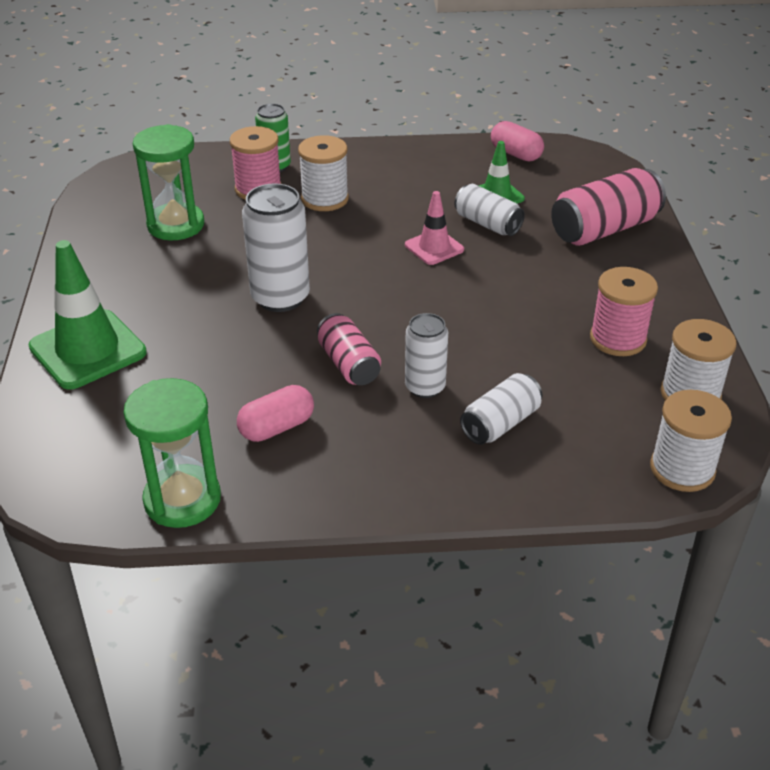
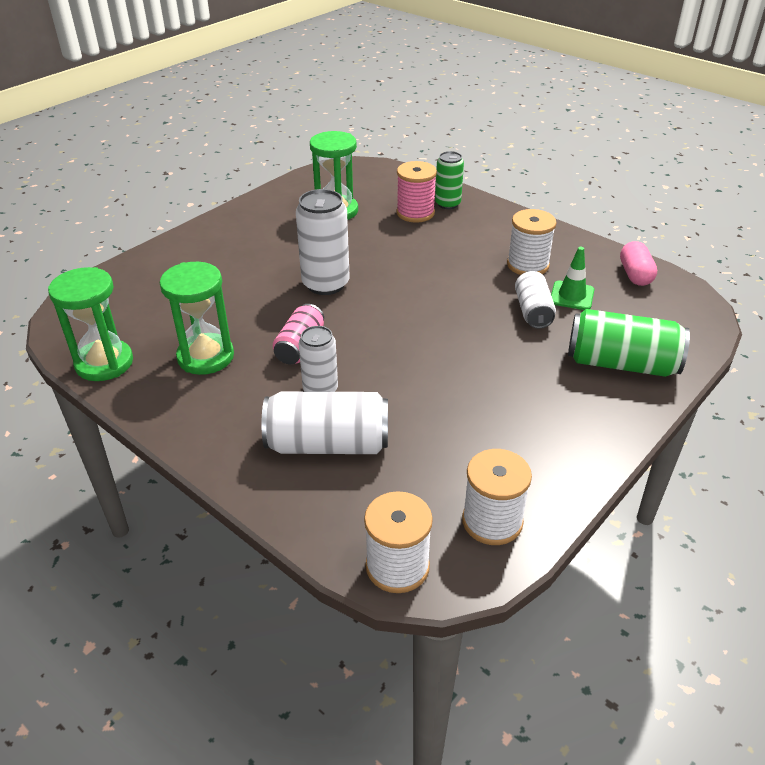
camera: 45 degrees right, 0 degrees up
green traffic cone [28,240,147,390] -> none
pink capsule [237,385,314,442] -> green hourglass [160,262,234,375]
white spool [298,135,349,211] -> white spool moved to [507,209,557,275]
pink traffic cone [405,191,464,265] -> none
white can [460,373,542,445] -> white can [261,391,388,454], size x1.60
pink can [551,168,666,246] -> green can [568,309,690,377]
pink spool [590,267,658,356] -> none

